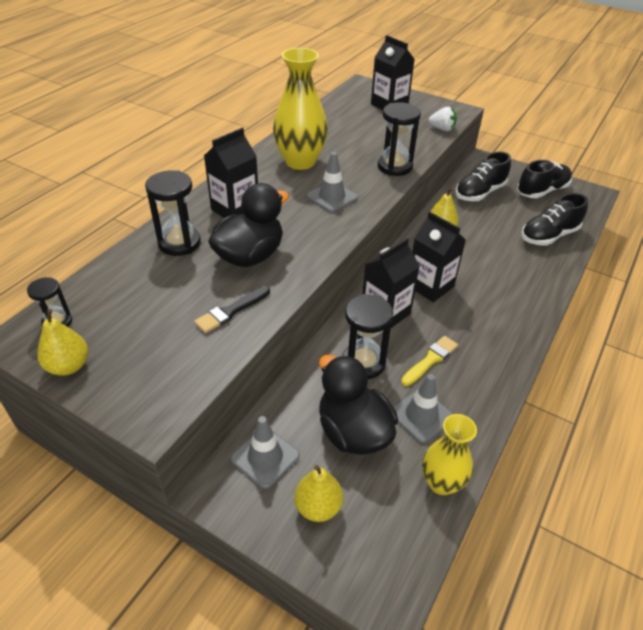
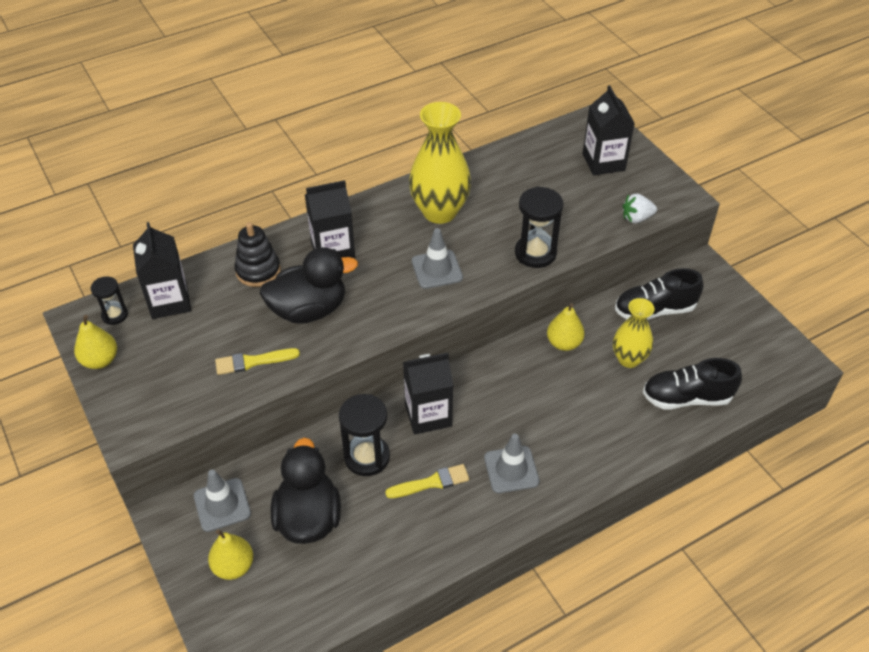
camera: 30 degrees right, 5 degrees up
black hourglass [145,170,201,256] -> black stacking toy [234,222,281,287]
black brush [194,286,270,333] -> yellow brush [215,348,300,375]
grey traffic cone [393,374,453,443] -> grey traffic cone moved to [484,434,540,493]
black carton [412,212,466,302] -> black carton moved to [133,222,191,319]
yellow vase [422,414,477,495] -> yellow vase moved to [613,298,654,368]
white strawberry [429,107,457,131] -> white strawberry turned 120 degrees clockwise [622,194,657,223]
black shoe [517,160,572,198] -> none

